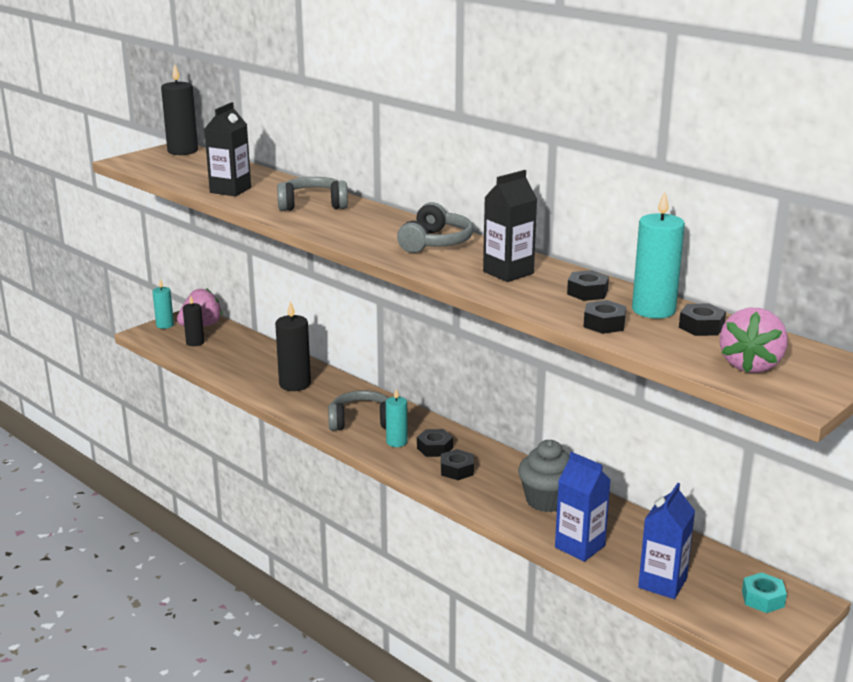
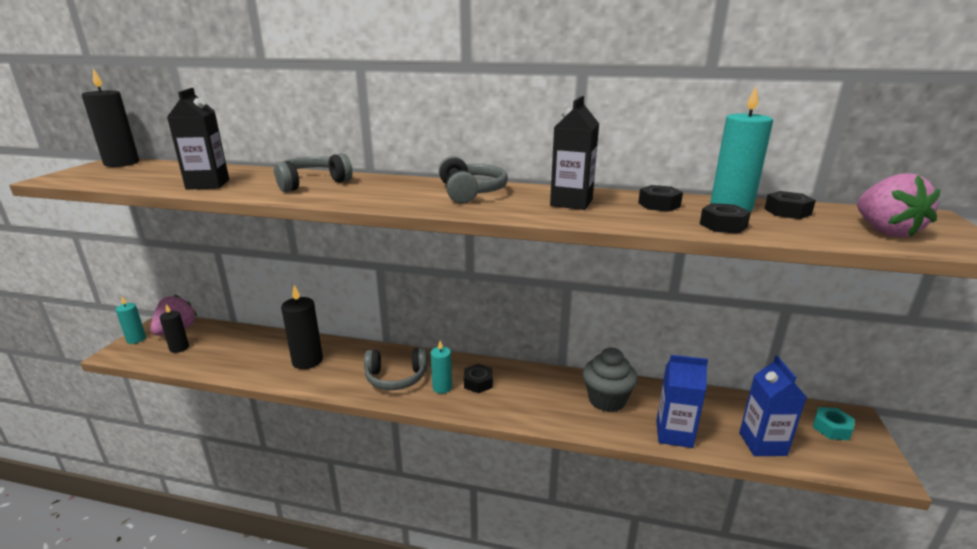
camera: 30 degrees left, 0 degrees up
grey headphones [328,390,388,431] -> grey headphones turned 150 degrees counterclockwise [364,348,427,390]
black nut [441,449,474,480] -> none

